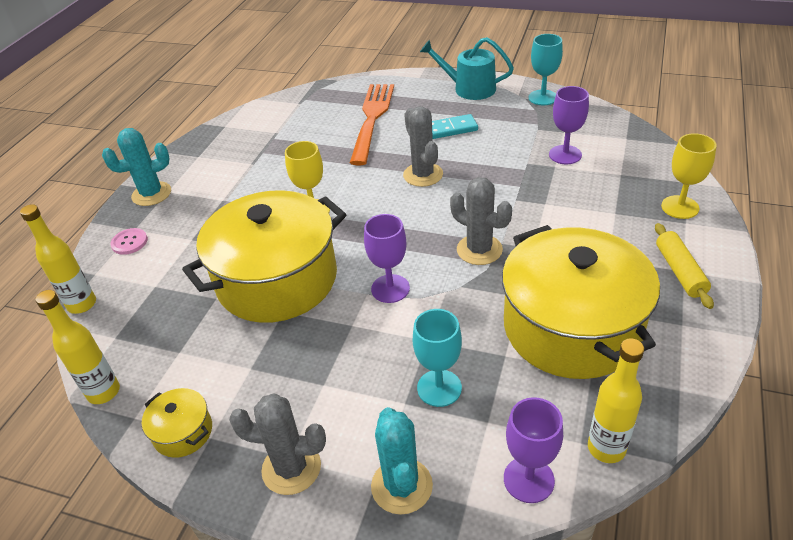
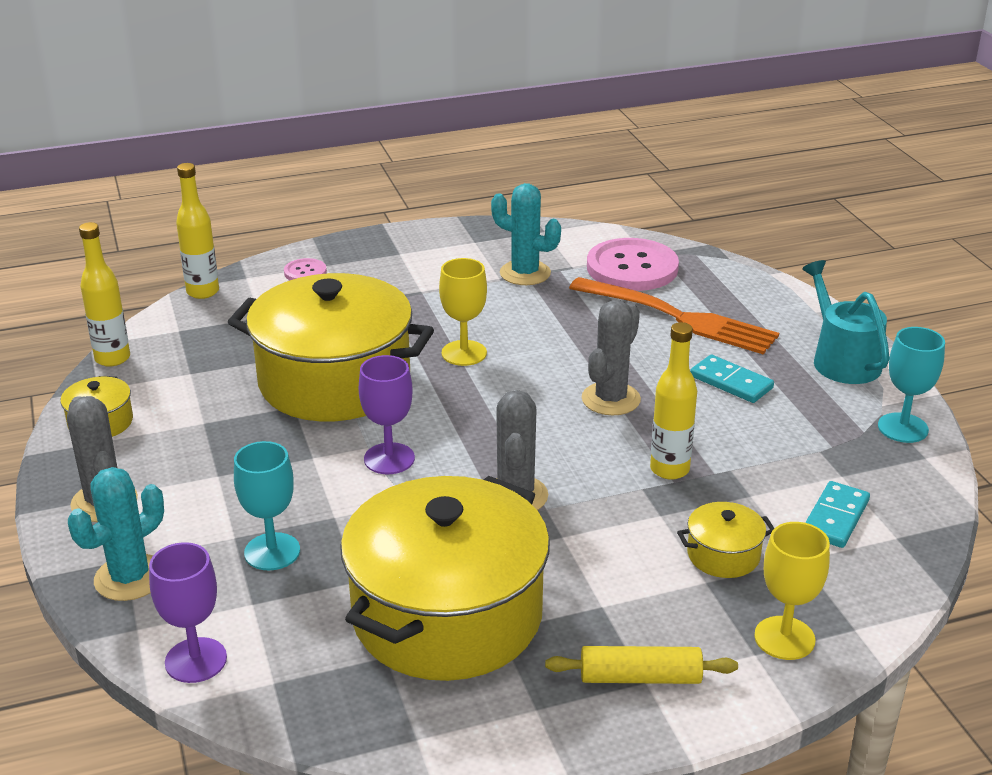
camera: 50 degrees right, 10 degrees down
turquoise cactus [102,128,171,206] -> turquoise cactus moved to [491,183,561,285]
orange fork [350,84,394,165] -> orange fork turned 60 degrees clockwise [569,277,779,354]
purple goblet [549,86,589,164] -> none
yellow bottle [588,338,644,463] -> yellow bottle moved to [650,322,697,480]
yellow rolling pin [655,223,714,309] -> yellow rolling pin turned 45 degrees clockwise [545,646,738,684]
none -> pink button [587,238,679,291]
none -> yellow pot [677,502,774,578]
none -> turquoise domino [805,481,870,548]

